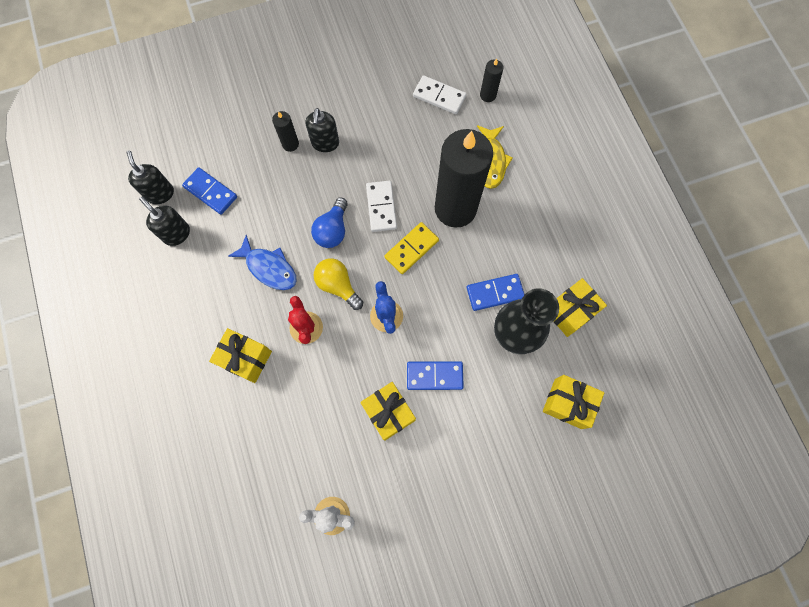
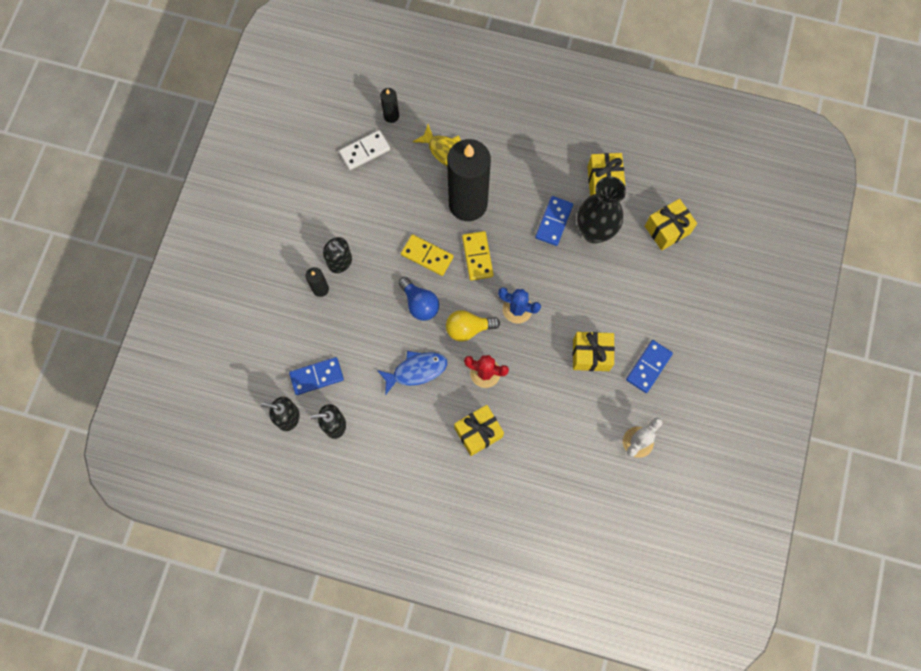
camera: 55 degrees left, 0 degrees up
white domino [366,181,397,232] -> yellow domino [401,234,454,276]
blue domino [407,361,464,390] -> blue domino moved to [626,340,673,393]

